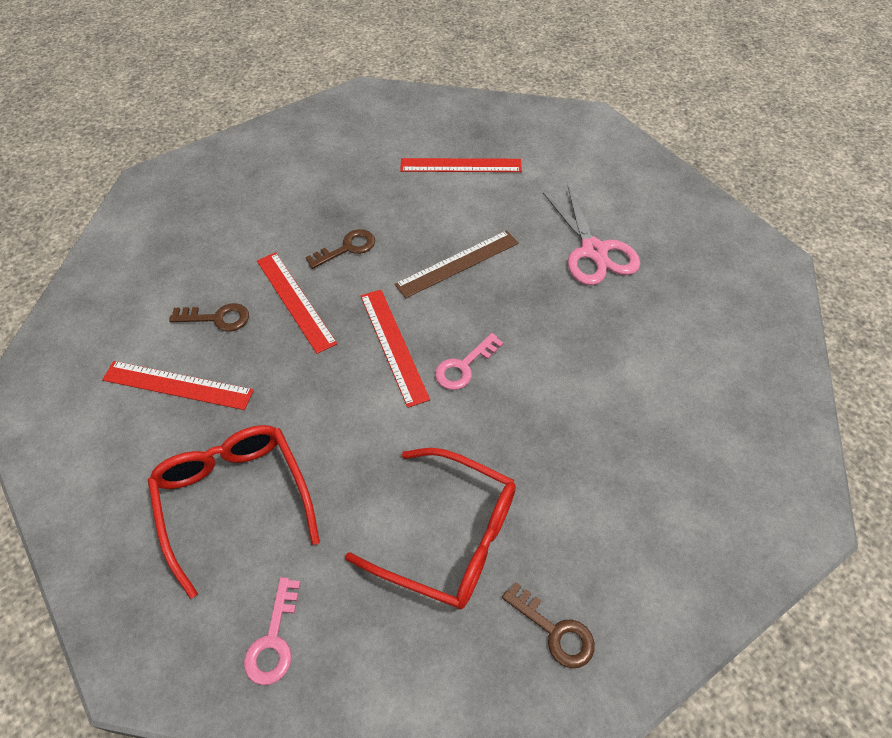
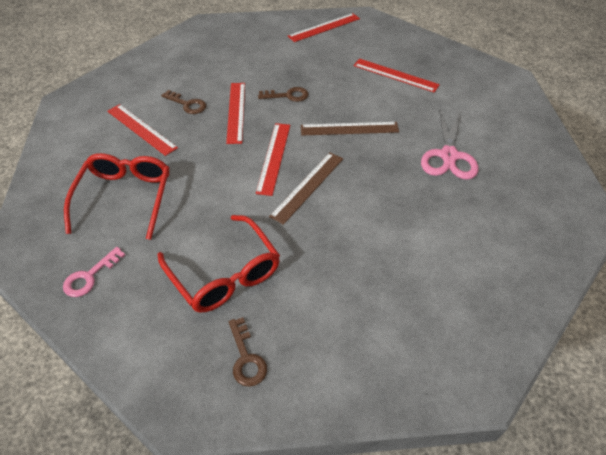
camera: 30 degrees right, 5 degrees down
pink key [435,333,503,390] -> brown ruler [269,152,343,225]
none -> red ruler [288,13,360,42]

